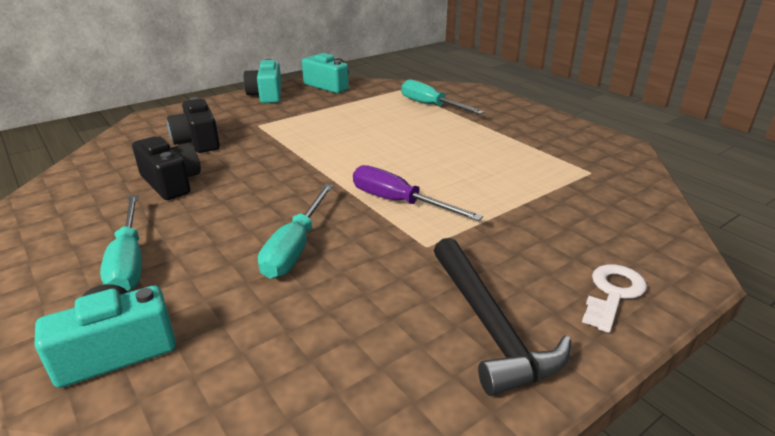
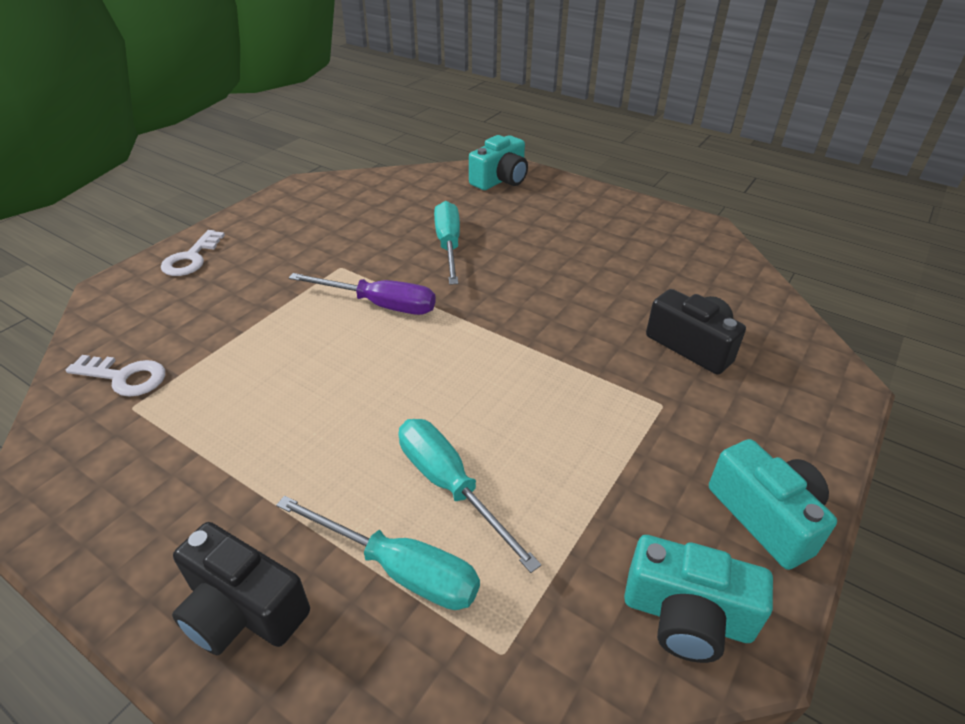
camera: 160 degrees right, 10 degrees up
turquoise screwdriver [100,195,142,292] -> turquoise screwdriver moved to [399,419,541,573]
black camera [132,136,201,200] -> black camera moved to [172,522,310,655]
black hammer [434,238,571,396] -> none
none -> white key [66,355,165,397]

